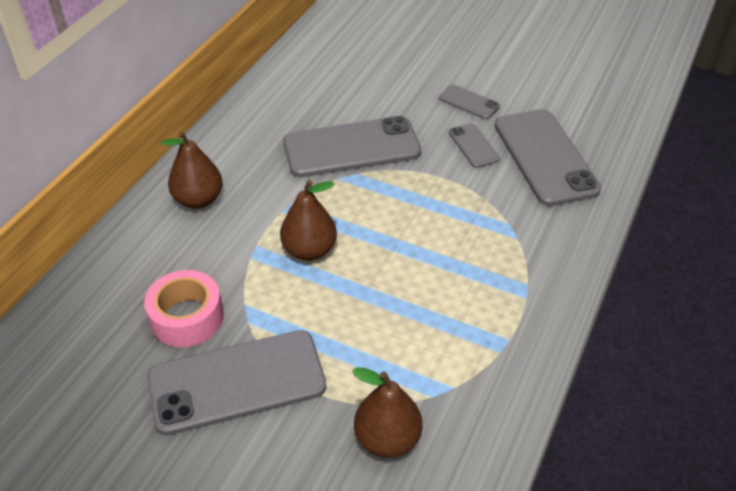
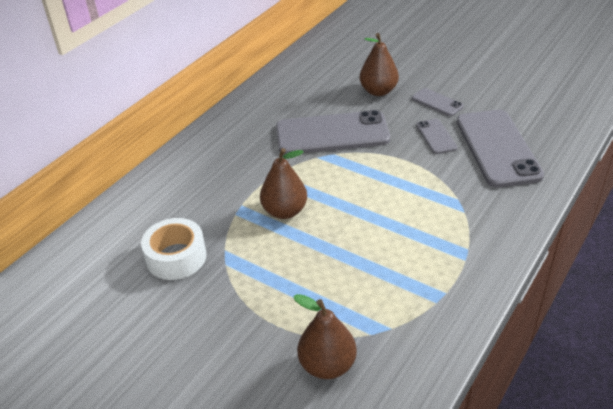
camera: 10 degrees right, 5 degrees down
pink tape [144,270,224,347] -> white tape [141,218,207,280]
grey phone [147,330,326,436] -> none
brown pear [161,131,223,209] -> brown pear moved to [360,33,399,96]

